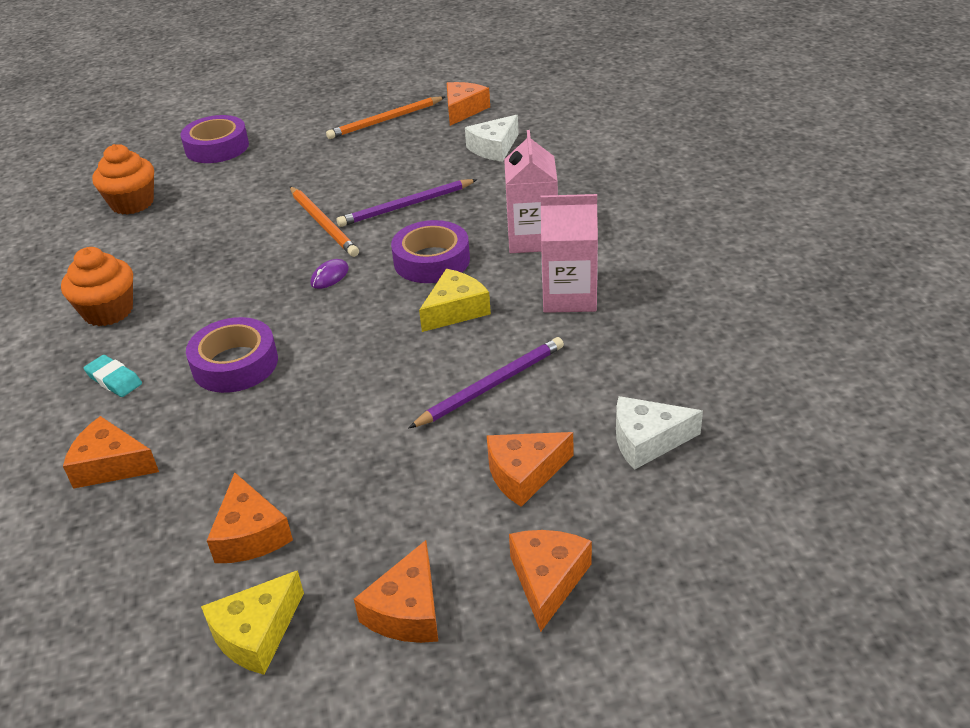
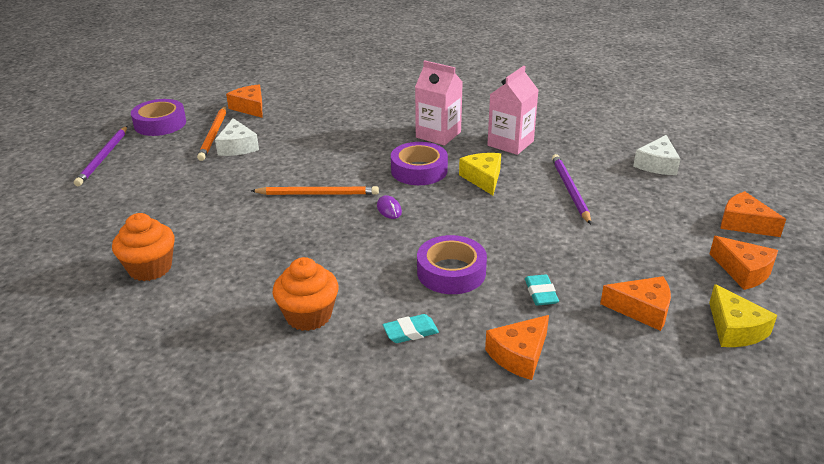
camera: 60 degrees left, 5 degrees down
purple tape [181,115,249,163] -> purple tape moved to [131,99,186,136]
purple pencil [337,179,478,227] -> purple pencil moved to [74,126,127,186]
white cheese [465,115,519,162] -> white cheese moved to [215,118,259,156]
orange cheese [487,432,573,507] -> none
none -> turquoise eraser [525,274,559,306]

